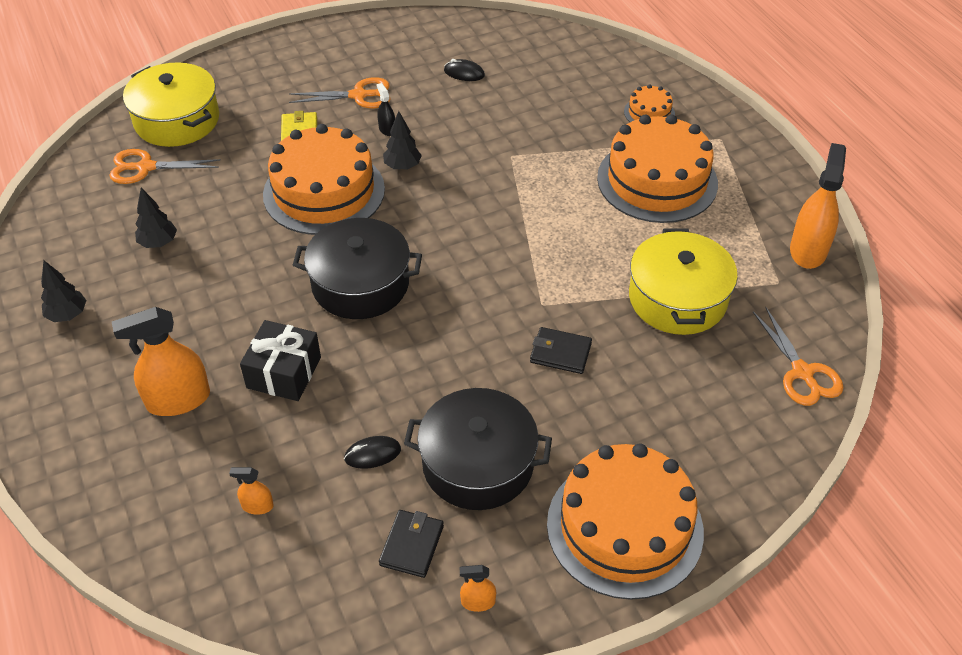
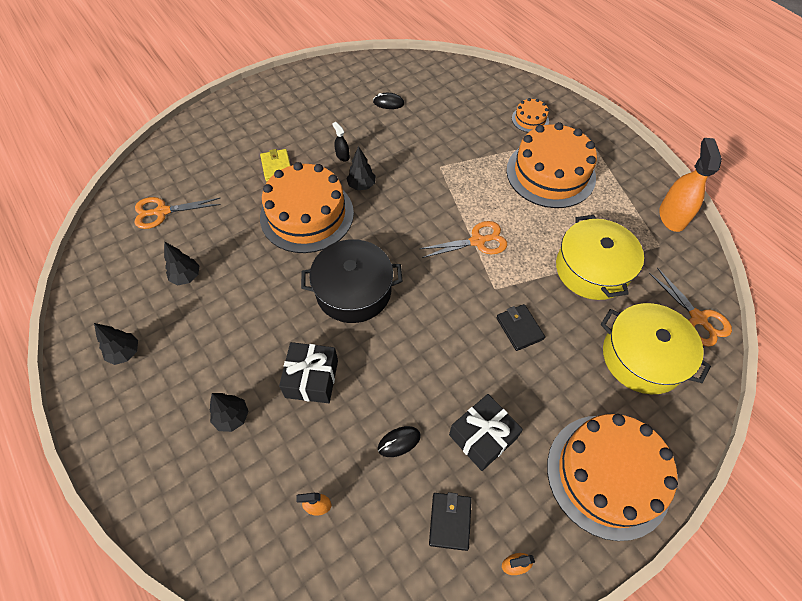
camera: 10 degrees left, 10 degrees up
orange spray bottle [112,307,210,416] -> black tree [210,393,249,432]
yellow pot [123,62,219,147] -> yellow pot moved to [601,303,711,394]
orange scissors [289,77,391,108] -> orange scissors moved to [420,221,507,258]
black pot [404,388,552,510] -> black gift [449,394,523,471]
black wallet [530,327,592,374] -> black wallet turned 60 degrees clockwise [496,304,545,351]

